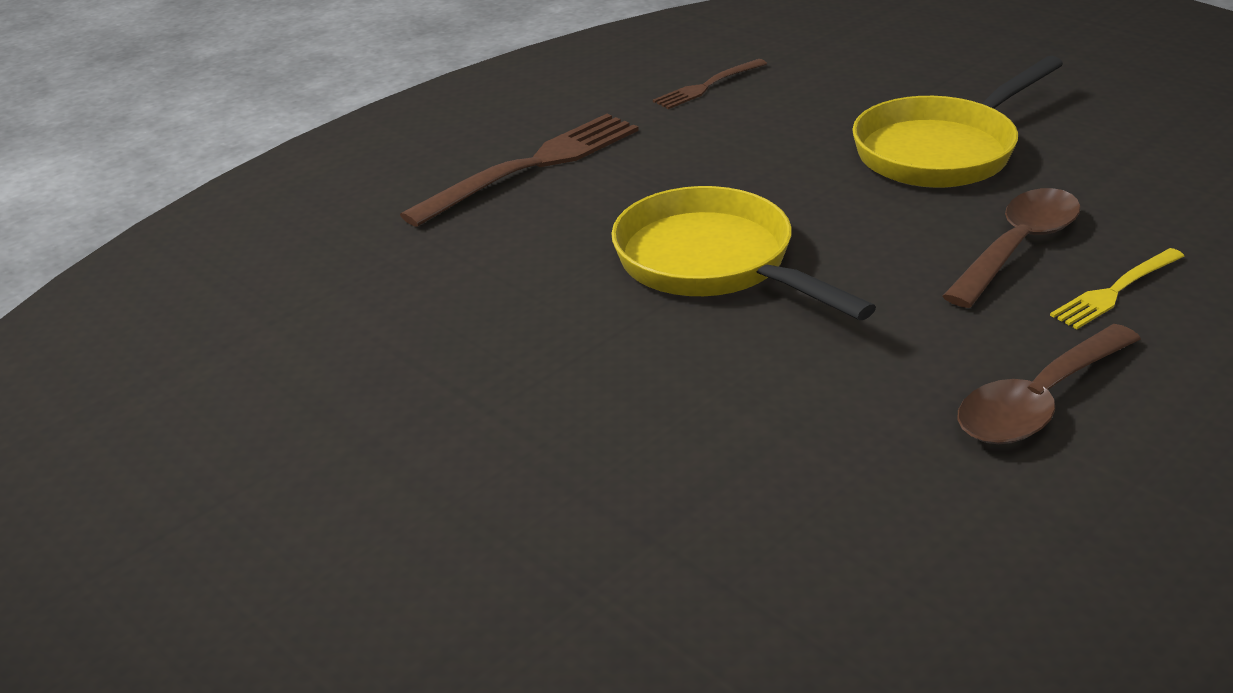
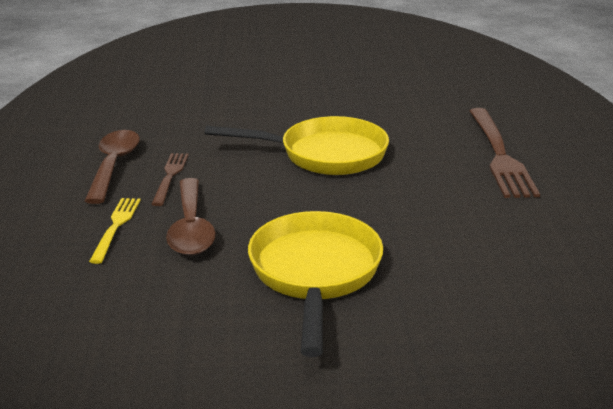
camera: 130 degrees right, 5 degrees down
brown fork [653,59,767,109] -> brown fork moved to [152,153,188,206]

